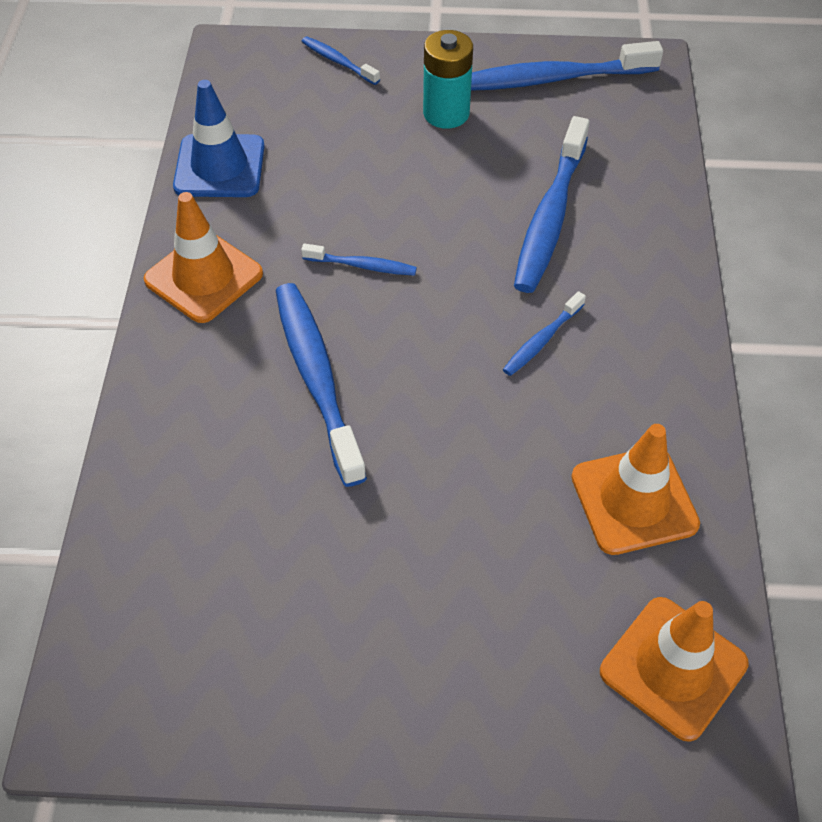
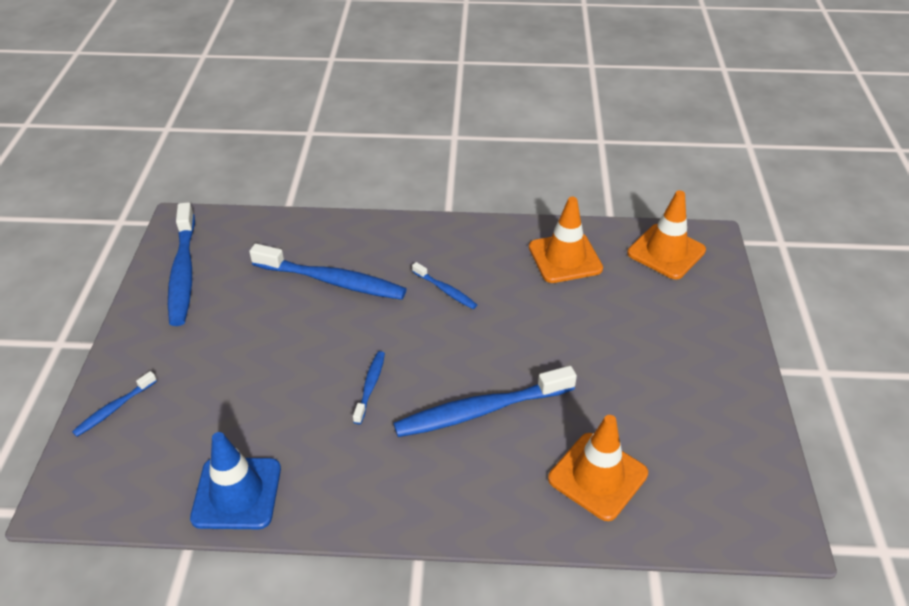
camera: 90 degrees left, 10 degrees down
orange traffic cone [144,192,263,323] -> orange traffic cone moved to [548,415,648,521]
turquoise battery [423,30,473,129] -> none

